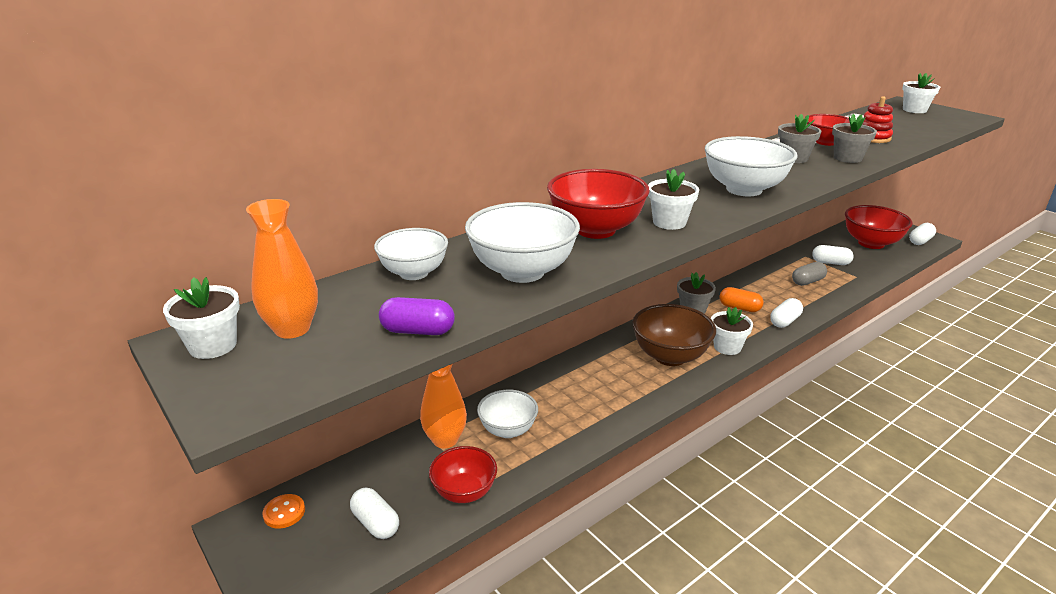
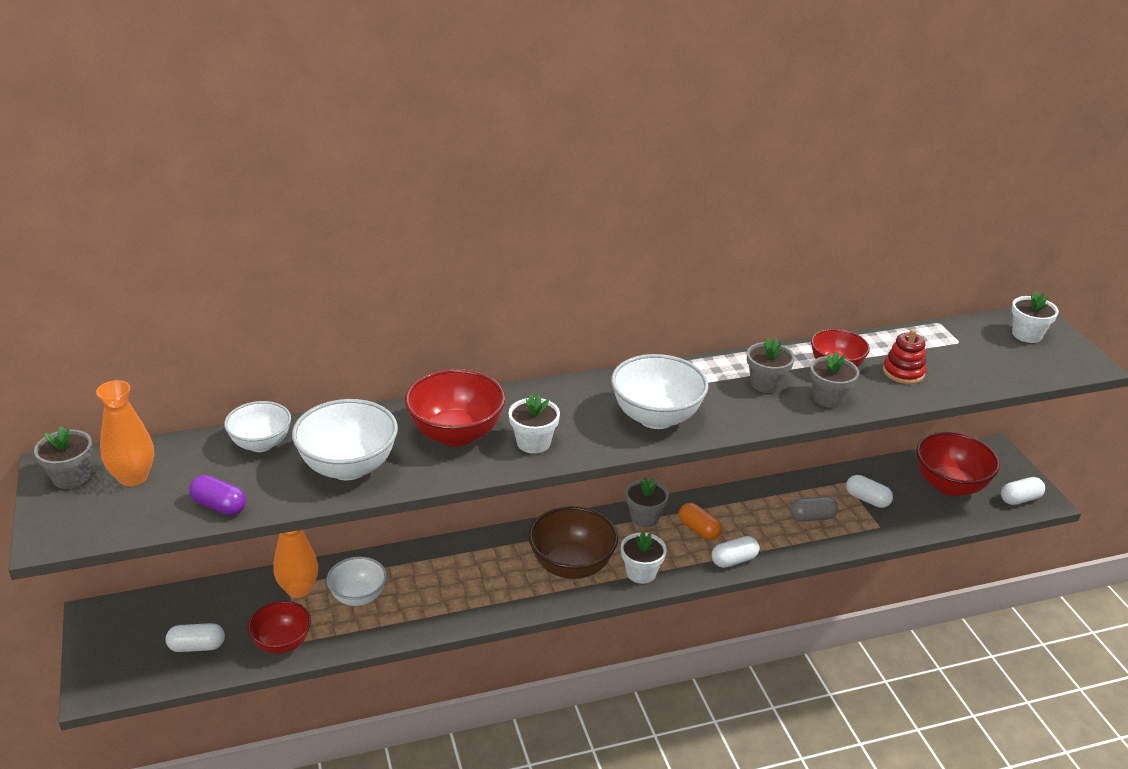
camera: 20 degrees right, 5 degrees up
white flower pot [163,277,240,359] -> grey flower pot [34,426,93,489]
orange button [262,494,305,529] -> none
white capsule [350,488,399,539] -> white capsule turned 75 degrees counterclockwise [166,623,225,652]

